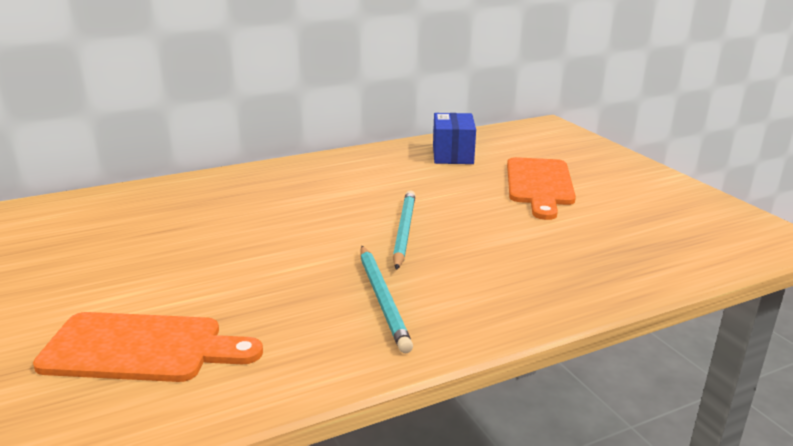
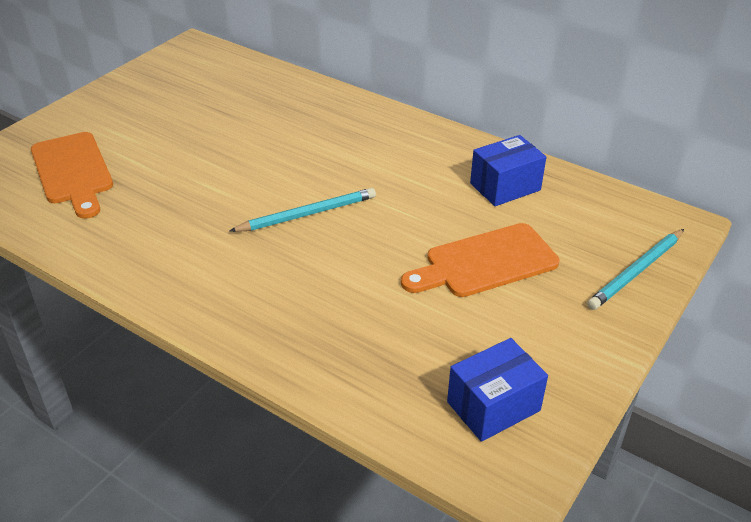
camera: 60 degrees right, 15 degrees up
turquoise pencil [361,246,413,353] -> turquoise pencil moved to [587,229,684,310]
none -> blue box [447,338,548,442]

